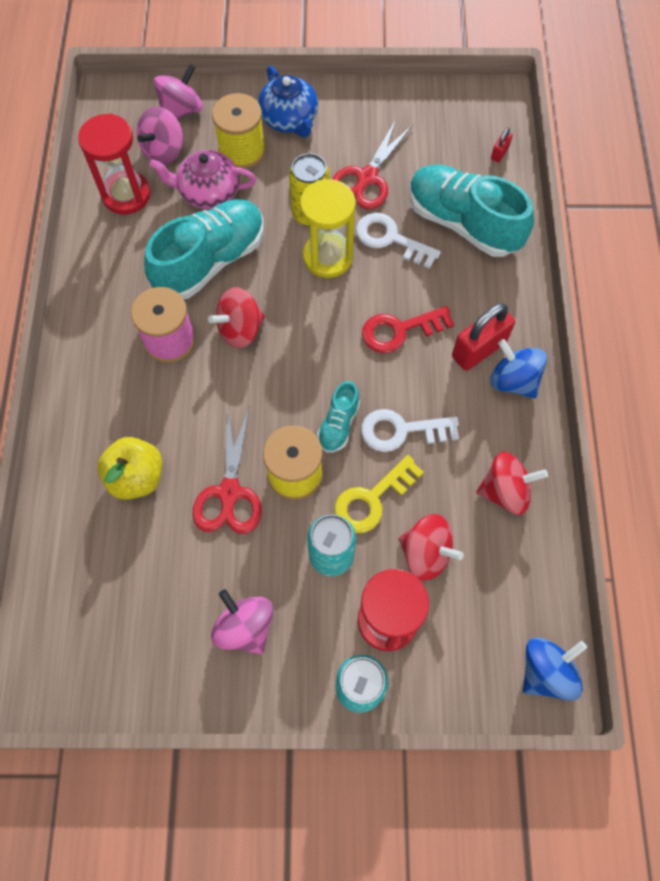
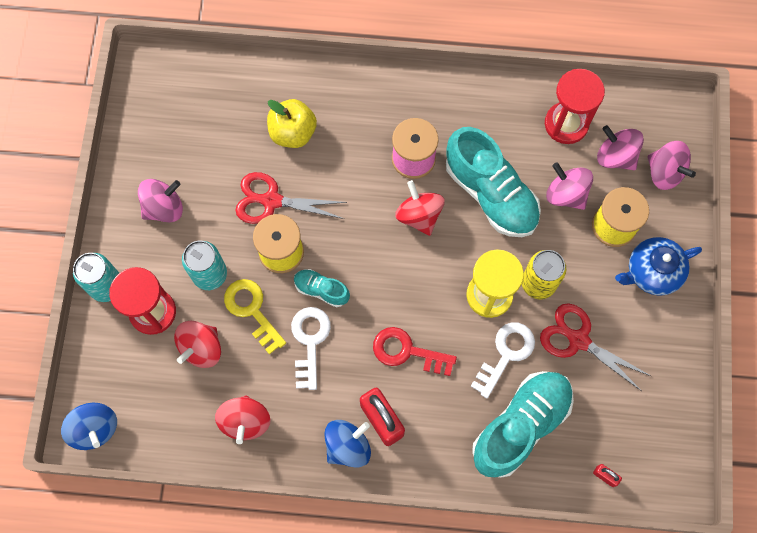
camera: 95 degrees right, 5 degrees up
pink teapot [149,150,256,209] -> pink spinning top [546,162,593,210]
red key [362,306,454,353] -> red key turned 60 degrees counterclockwise [373,327,457,376]

